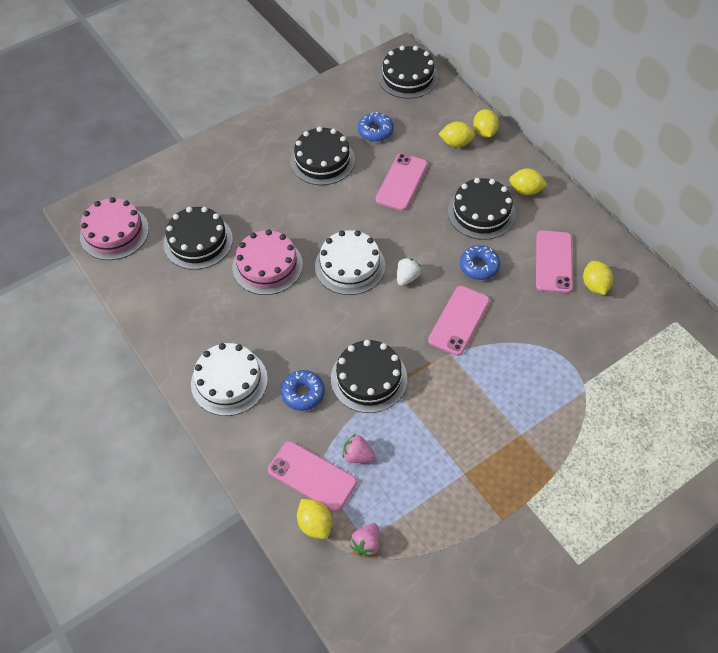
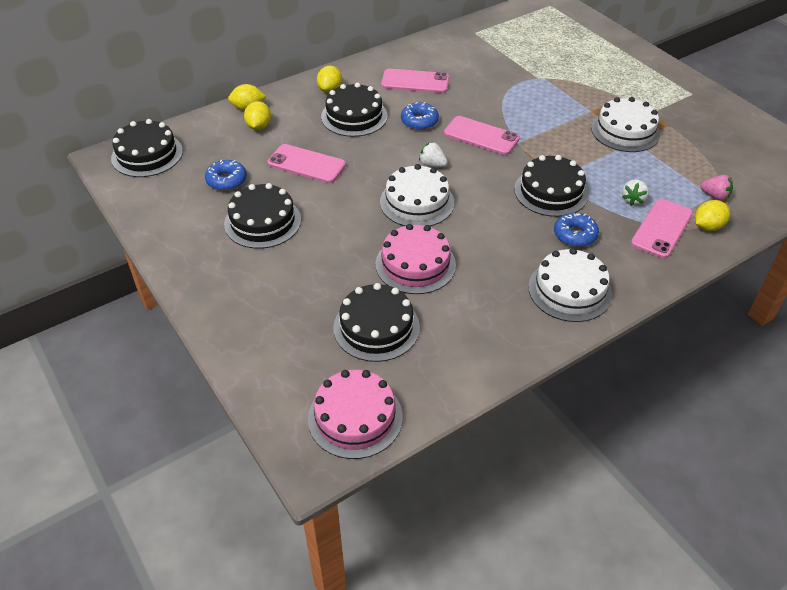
camera: 90 degrees left, 10 degrees down
pink strawberry [343,434,376,463] -> white strawberry [622,179,649,206]
yellow lemon [583,261,613,295] -> none
none -> white cake [591,97,660,152]

